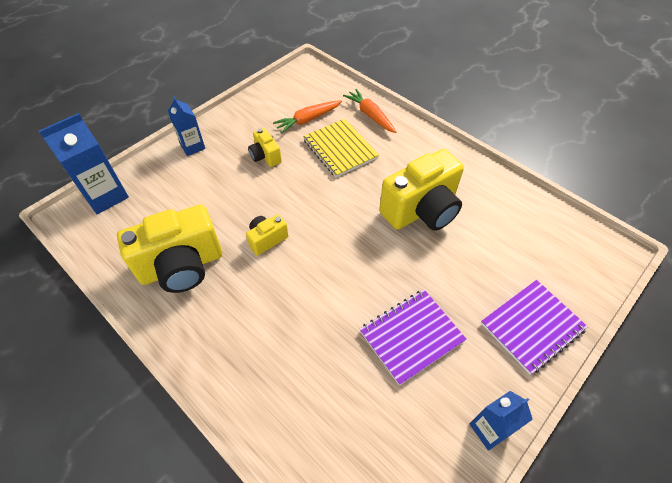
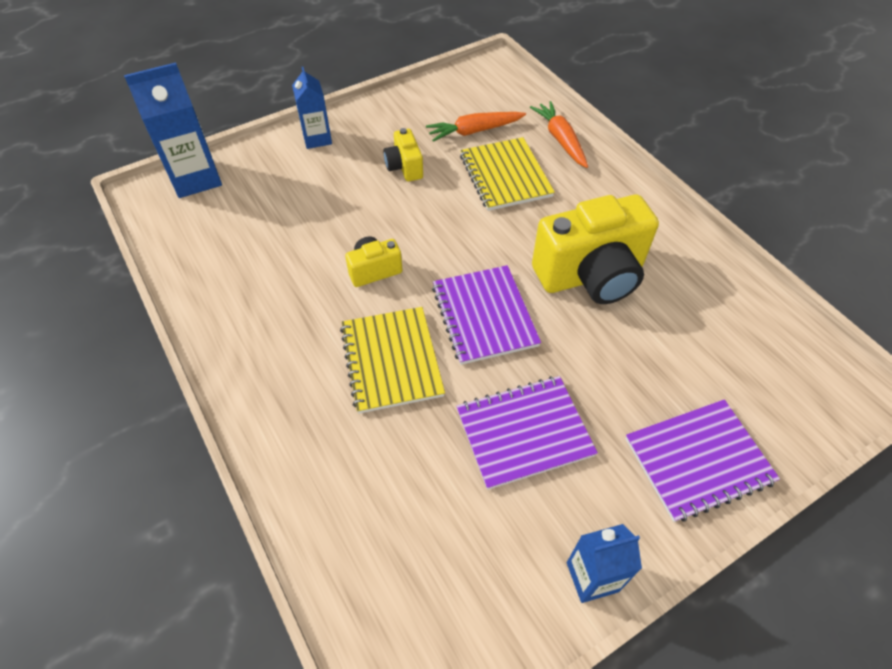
camera: 15 degrees right, 0 degrees up
yellow camera [117,204,222,293] -> none
none -> yellow notebook [340,307,445,414]
none -> purple notebook [432,265,541,365]

